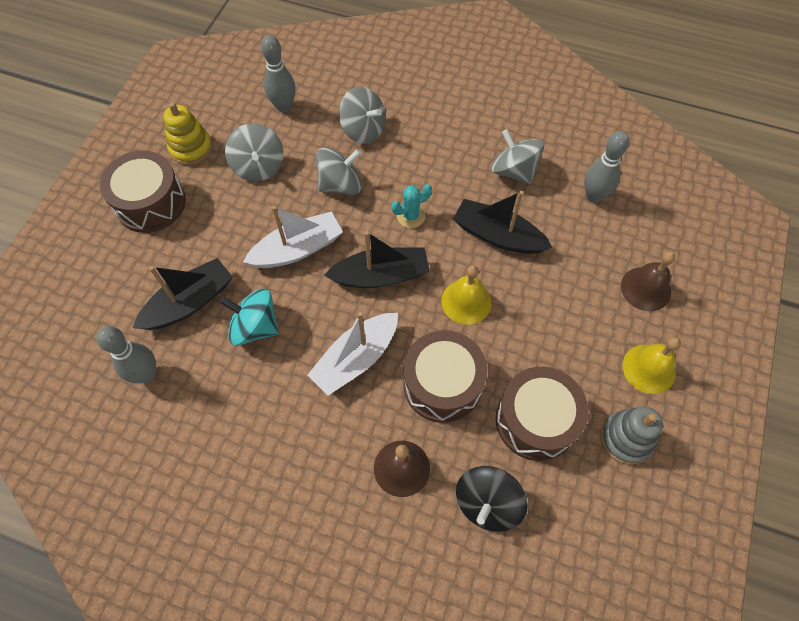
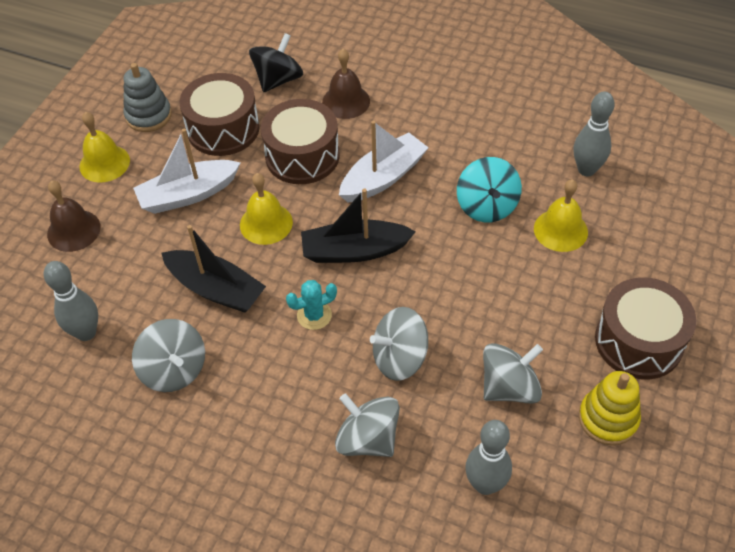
camera: 175 degrees left, 10 degrees down
black boat [133,258,233,330] -> yellow bell [534,179,588,252]
turquoise spinning top [220,289,279,346] -> turquoise spinning top turned 60 degrees clockwise [457,157,522,222]
grey spinning top [225,123,284,182] -> grey spinning top turned 75 degrees clockwise [483,343,543,404]
white boat [243,206,343,268] -> white boat moved to [133,129,240,214]

